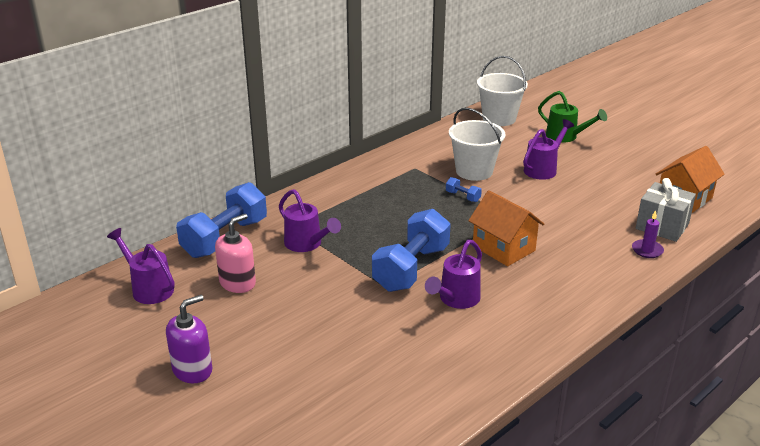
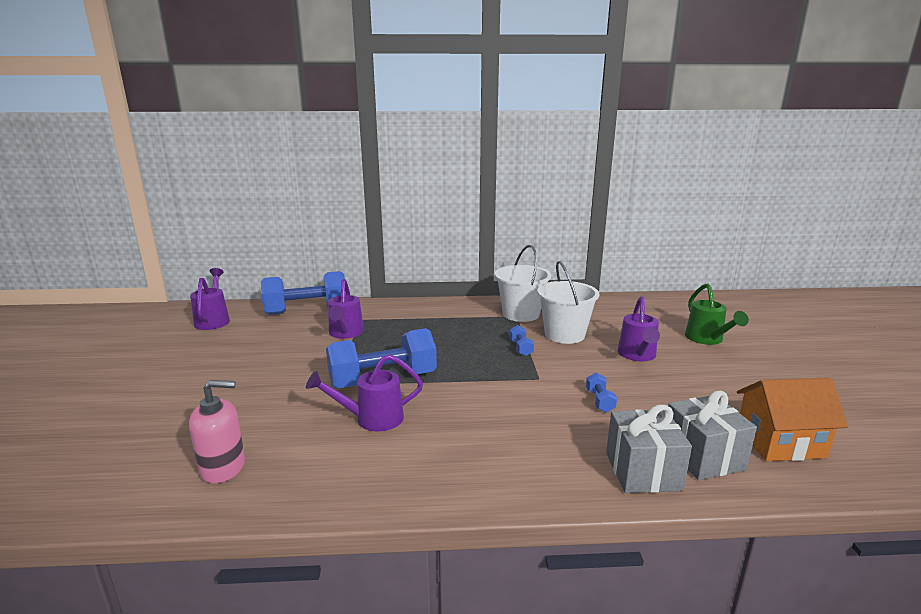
camera: 40 degrees right, 10 degrees down
purple soap dispenser [166,295,212,384] -> none
pink soap dispenser [215,214,256,293] -> pink soap dispenser moved to [189,380,245,483]
orange house [468,190,544,266] -> none
white bucket [477,56,528,126] -> white bucket moved to [495,245,551,322]
purple watering can [523,119,574,180] -> purple watering can turned 105 degrees clockwise [618,296,660,361]
purple candle [632,210,664,258] -> grey gift [606,405,692,493]
none -> blue dumbbell [586,373,617,412]

